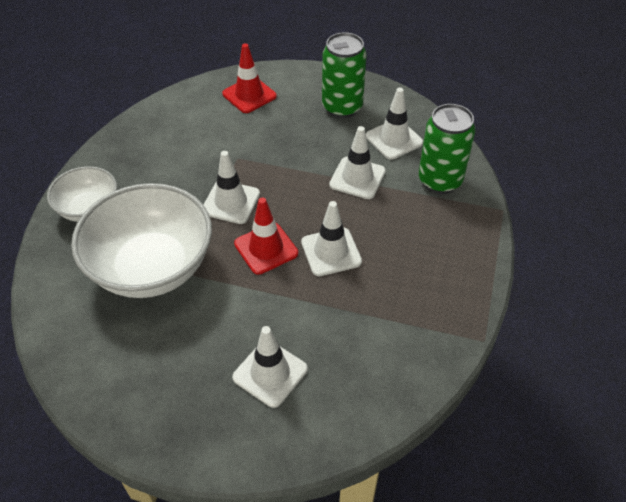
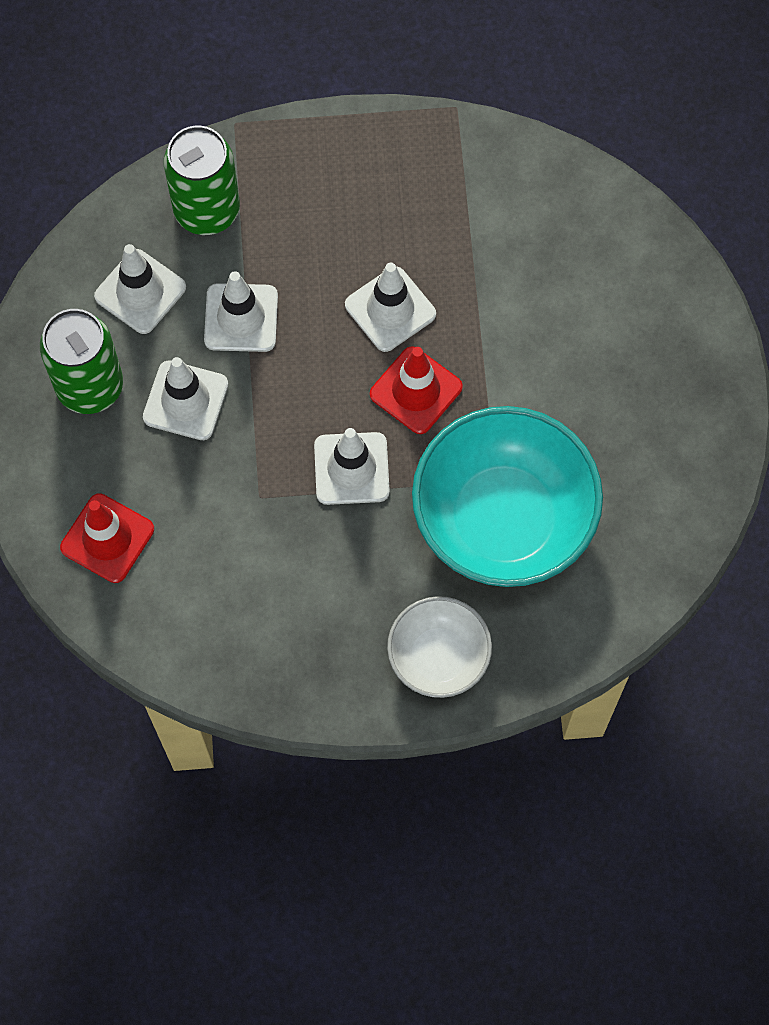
camera: 110 degrees left, 20 degrees up
white bowl [71,183,212,298] -> turquoise bowl [412,406,603,587]
white traffic cone [232,326,308,408] -> white traffic cone moved to [143,357,228,440]

